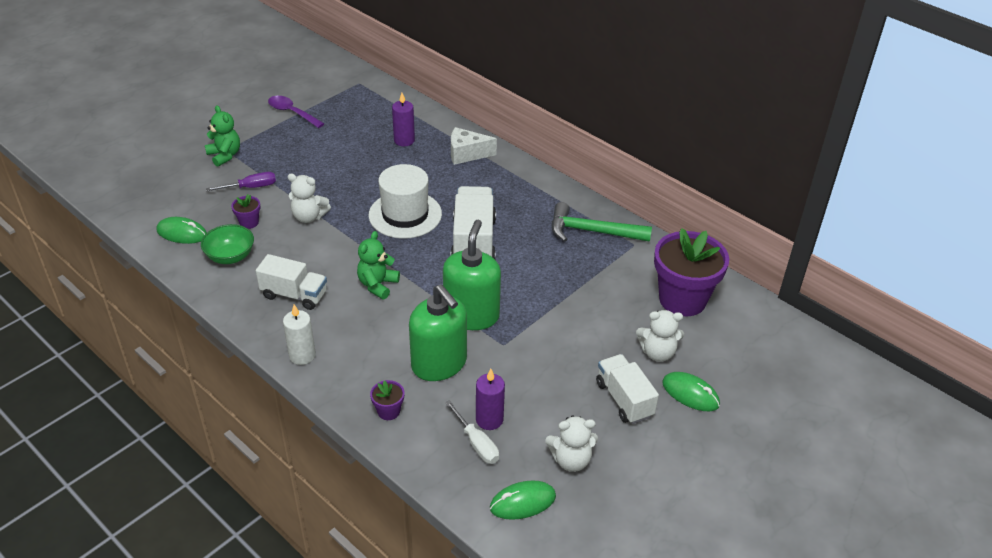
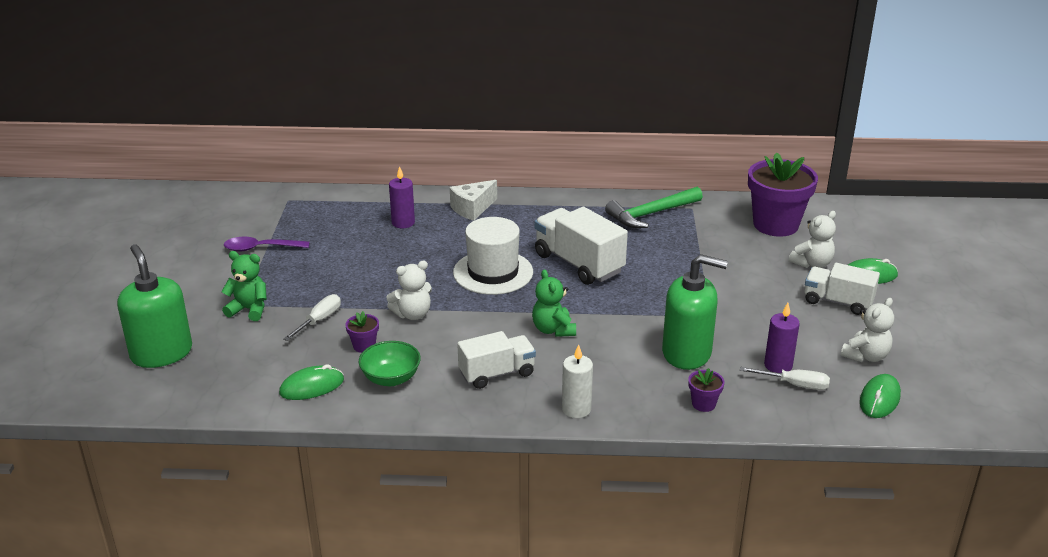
camera: 40 degrees left, 10 degrees down
purple screwdriver [206,172,276,191] -> white screwdriver [284,294,341,341]
green soap dispenser [443,220,501,330] -> green soap dispenser moved to [117,244,192,368]

